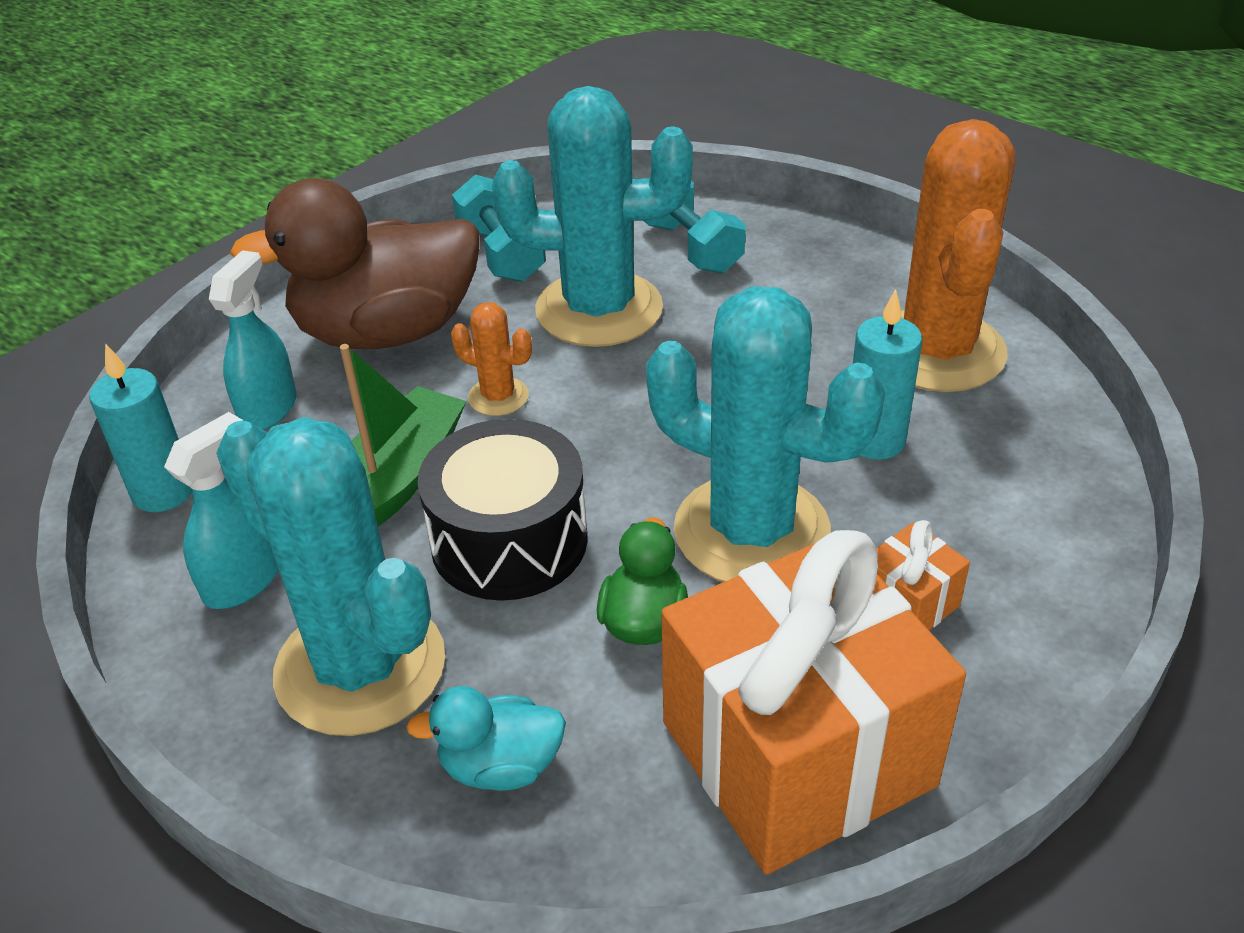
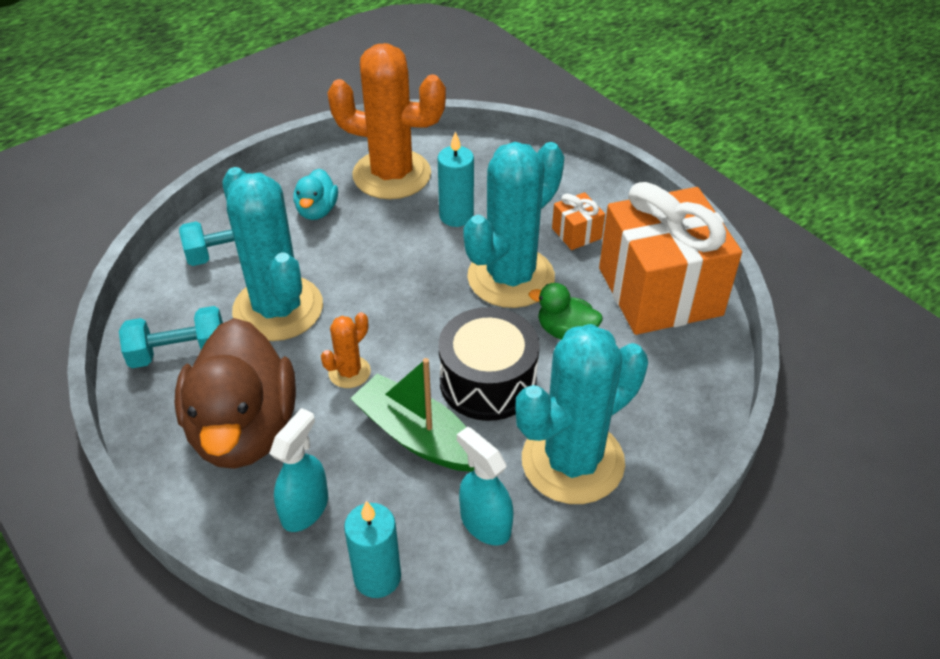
camera: 80 degrees left, 5 degrees up
turquoise spray bottle [209,250,297,430] -> turquoise spray bottle turned 90 degrees clockwise [269,408,328,532]
turquoise duck [406,686,566,791] -> turquoise duck moved to [293,169,338,220]
turquoise cactus [492,86,693,347] -> turquoise cactus turned 45 degrees counterclockwise [222,167,323,341]

